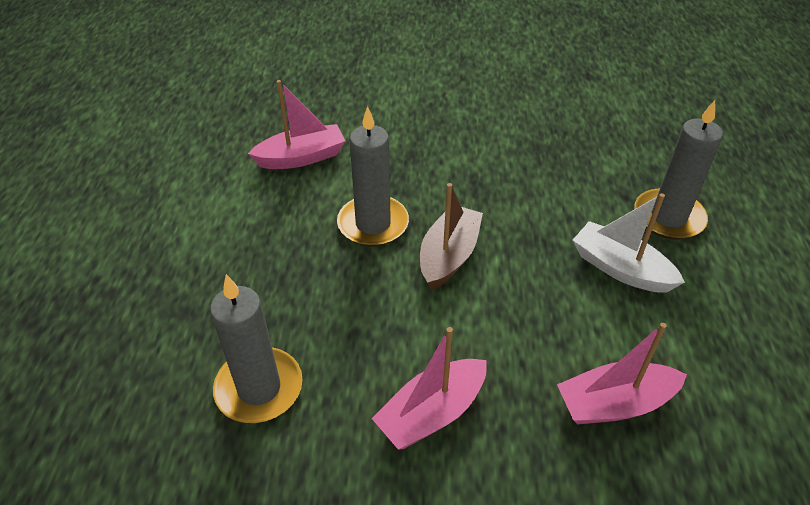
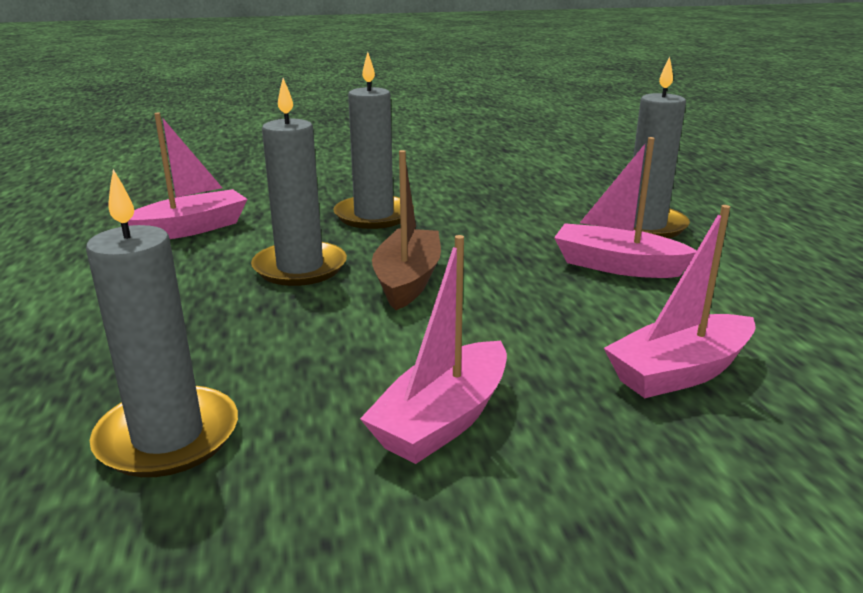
camera: 15 degrees left, 20 degrees down
white boat [573,193,685,293] -> pink boat [554,137,697,278]
none -> grey candle [333,52,414,229]

